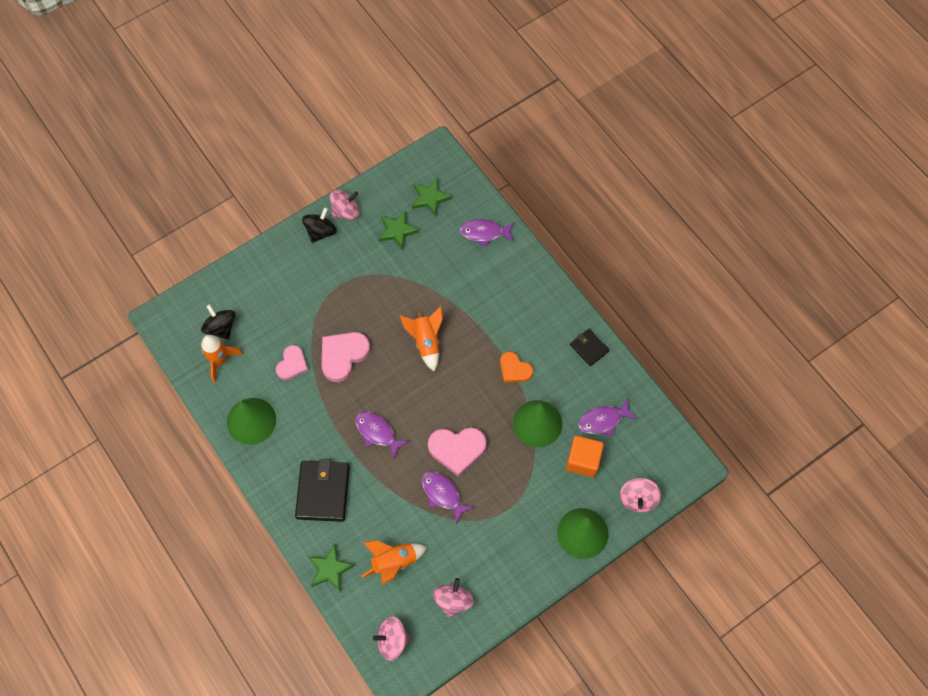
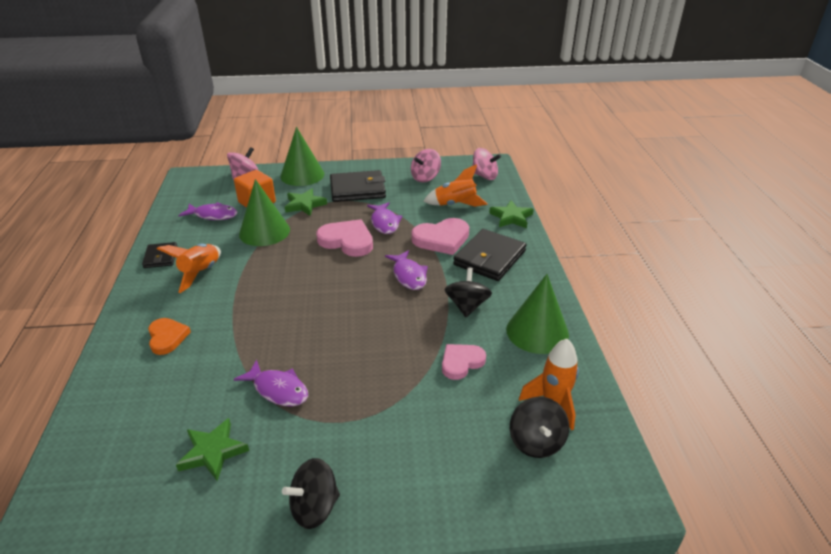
camera: 150 degrees left, 30 degrees down
pink heart [322,332,370,382] -> pink heart moved to [411,218,469,255]
pink spinning top [330,190,360,220] -> none
orange rocket [400,306,443,372] -> orange rocket moved to [157,243,221,293]
green star [412,178,452,216] -> green star moved to [285,188,327,216]
purple fish [460,219,514,247] -> purple fish moved to [234,359,308,406]
orange heart [500,352,533,382] -> orange heart moved to [148,318,191,355]
none -> black wallet [330,170,386,202]
none -> black spinning top [444,268,492,317]

